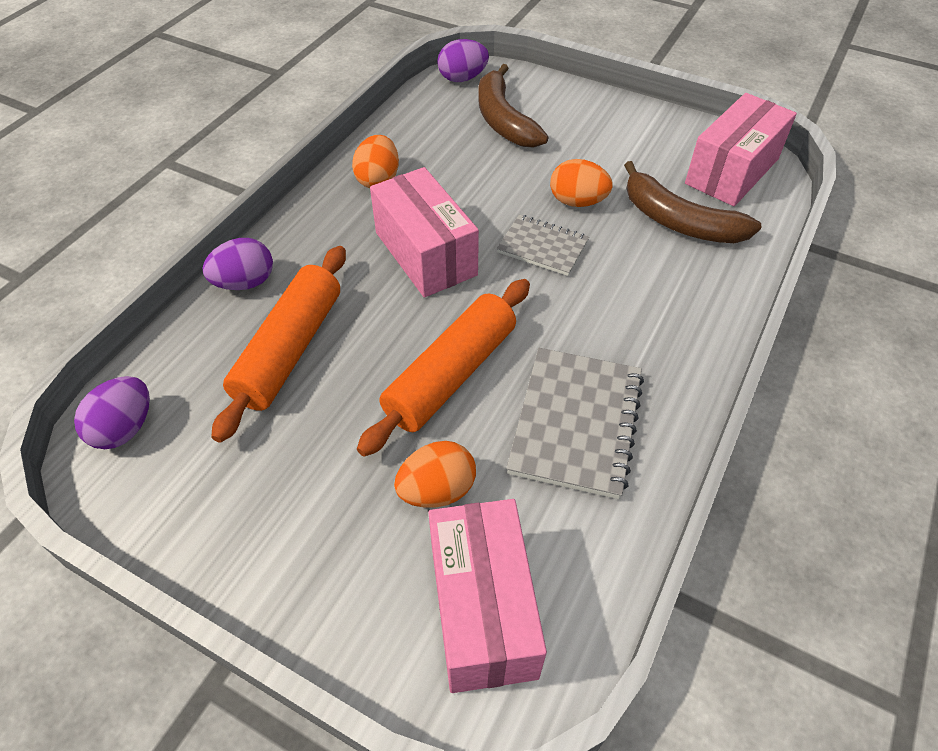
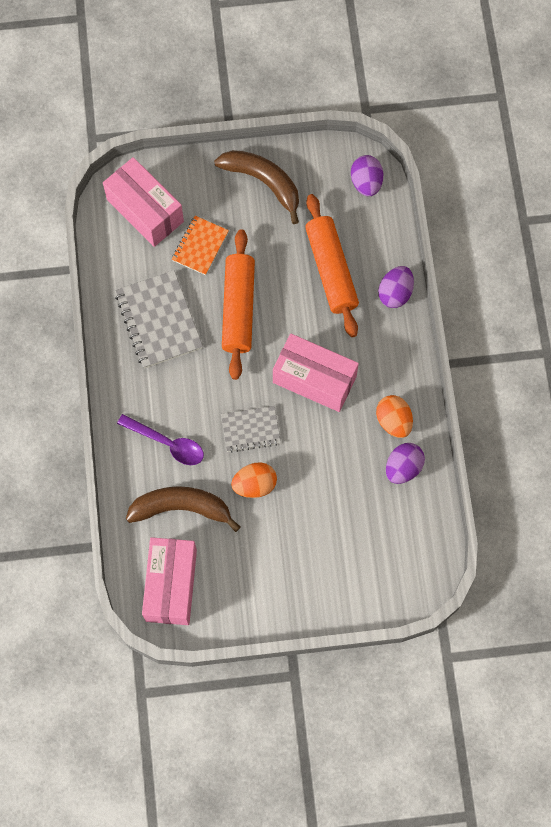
camera: 145 degrees right, 20 degrees up
orange egg [394,441,476,508] -> orange notebook [172,216,229,275]
purple egg [437,39,489,82] -> purple egg moved to [386,443,425,484]
brown banana [479,64,549,148] -> brown banana moved to [214,150,299,224]
none -> purple spoon [117,414,204,465]

